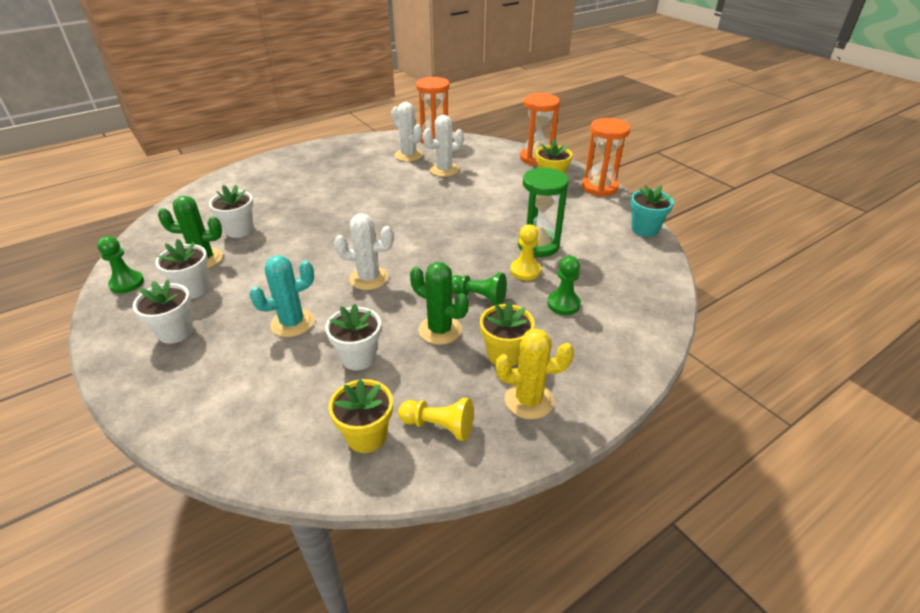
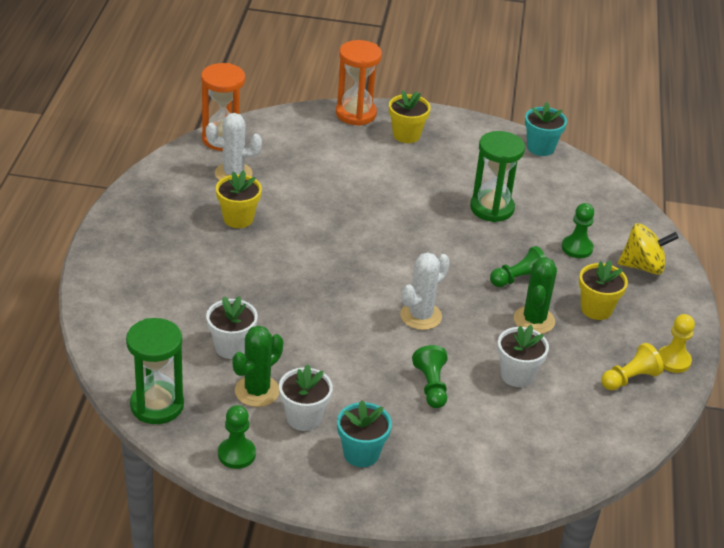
camera: 50 degrees left, 0 degrees up
white flower pot [133,279,193,344] -> turquoise flower pot [337,400,392,467]
turquoise cactus [249,255,314,337] -> green pawn [412,345,448,408]
yellow flower pot [329,379,393,453] -> yellow flower pot moved to [216,170,262,228]
green cactus [410,262,469,345] -> green cactus turned 60 degrees counterclockwise [514,257,557,334]
white cactus [423,115,464,177] -> none
yellow cactus [495,328,574,420] -> none
yellow pawn [510,224,541,280] -> yellow pawn moved to [658,314,695,373]
orange hourglass [582,118,630,197] -> none
none -> green hourglass [126,318,184,424]
none -> yellow spinning top [618,224,679,275]

